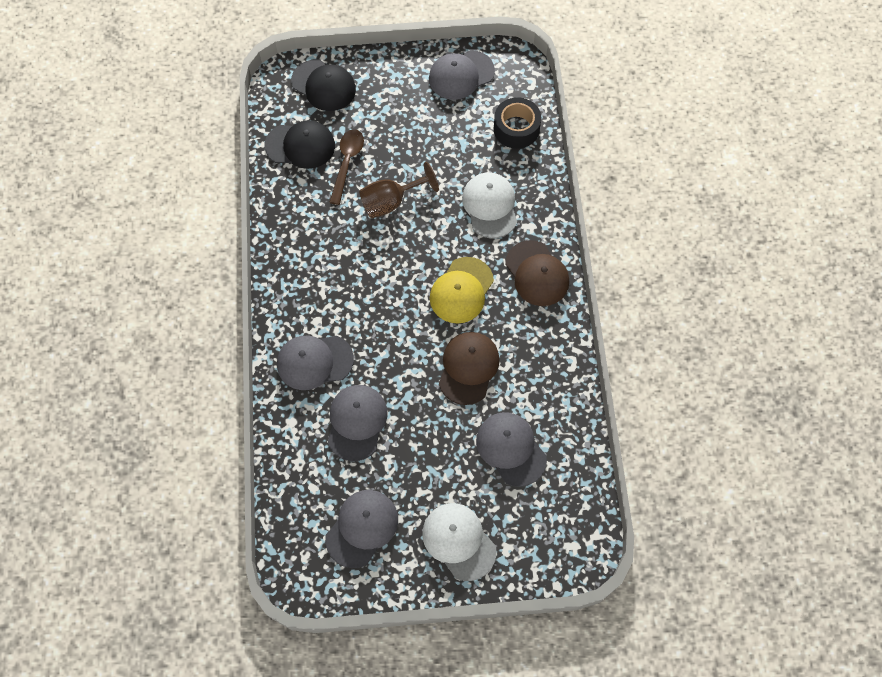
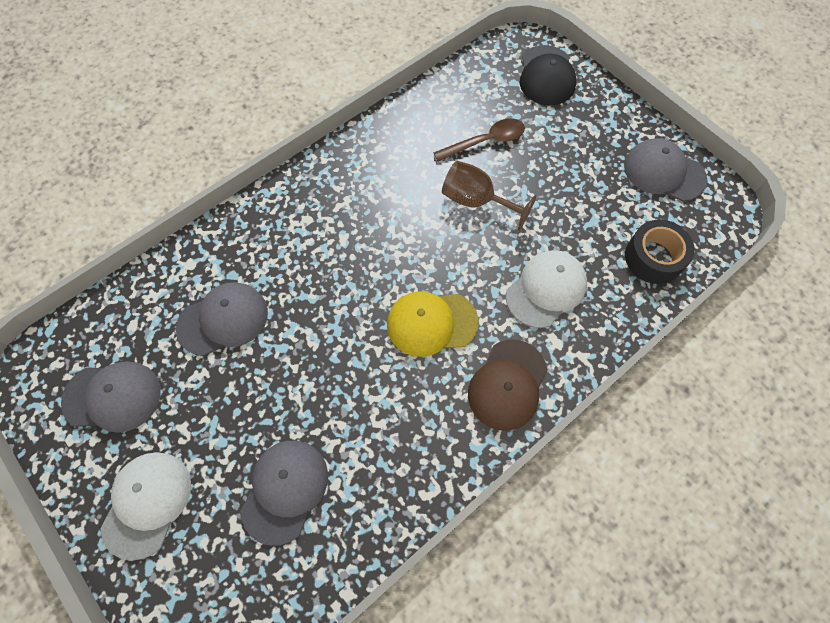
camera: 55 degrees right, 0 degrees up
black cap [265,120,335,169] -> none
grey cap [277,336,354,390] -> none
brown cap [439,332,500,405] -> none

